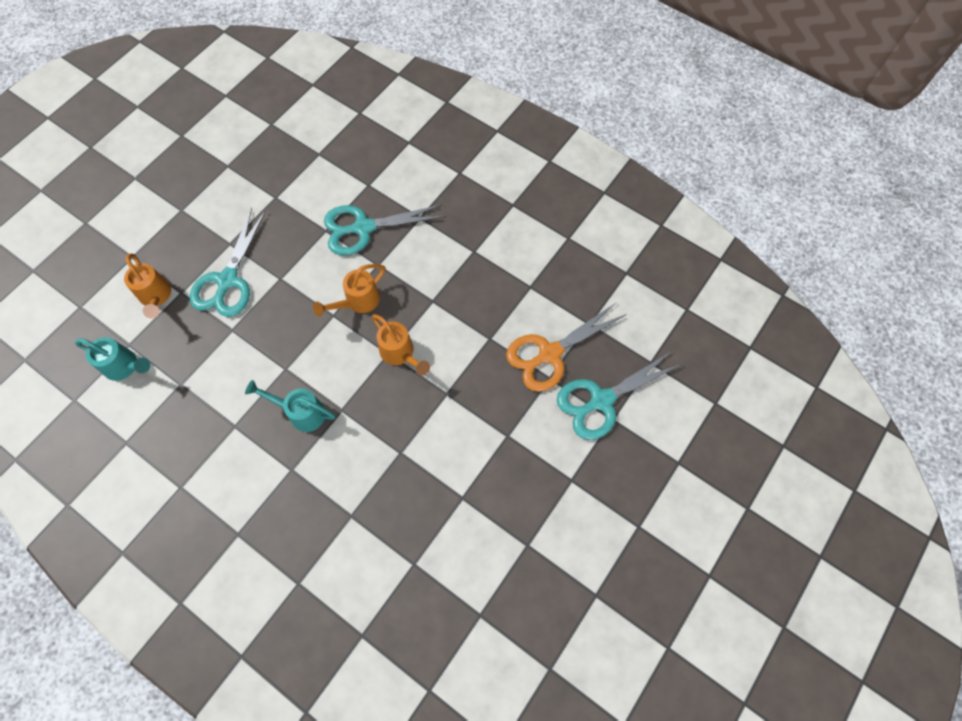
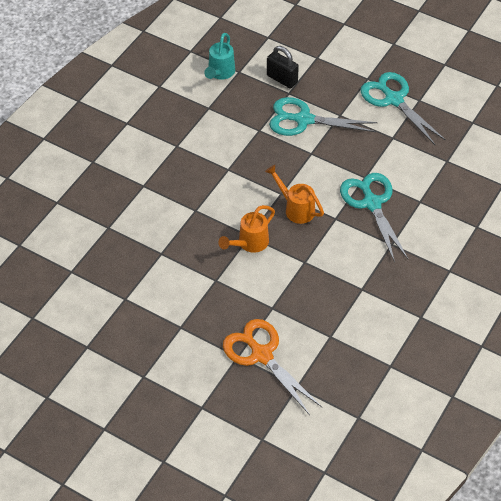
camera: 85 degrees right, 15 degrees down
orange watering can [124,253,171,318] -> black padlock [267,46,299,88]
turquoise watering can [245,380,335,432] -> none
turquoise scissors [557,351,682,440] -> turquoise scissors moved to [361,72,446,145]

